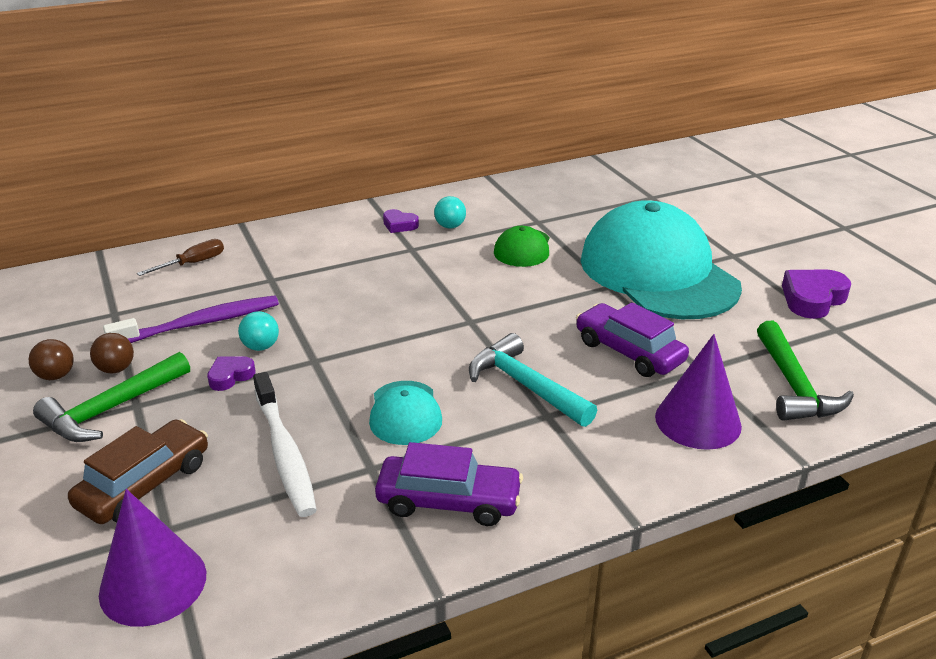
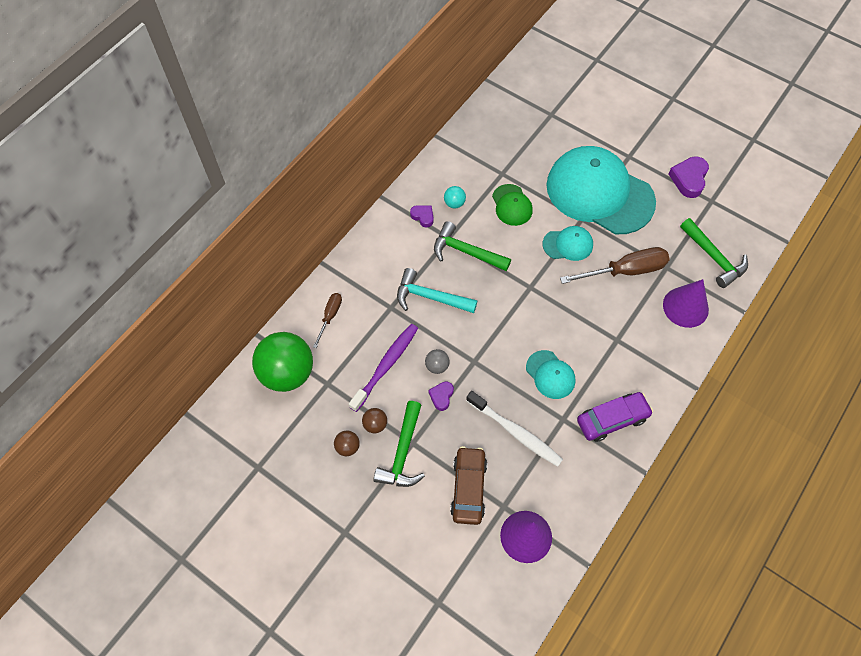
camera: 30 degrees left, 30 degrees up
turquoise ball [238,311,279,351] -> grey ball [425,349,450,374]
purple heart [383,209,419,233] -> purple heart turned 135 degrees counterclockwise [410,205,434,227]
turquoise hammer [469,333,597,427] -> turquoise hammer moved to [397,268,477,313]
purple car [576,302,689,377] -> brown screwdriver [560,247,670,284]
none -> green ball [252,332,313,392]
none -> green hammer [434,221,511,271]
none -> turquoise cap [543,226,593,261]

